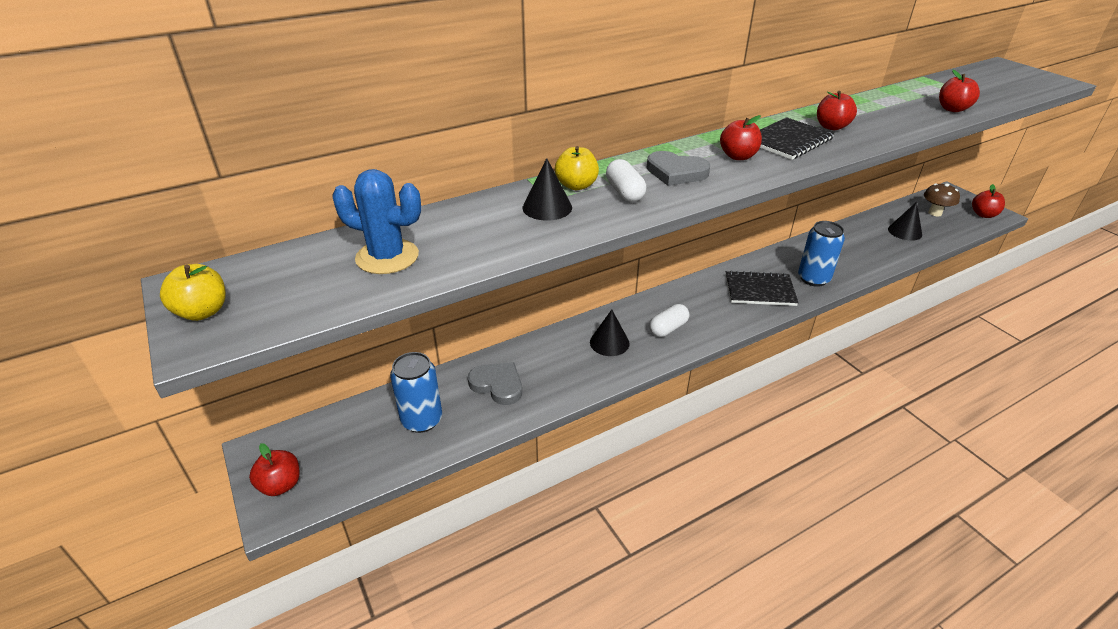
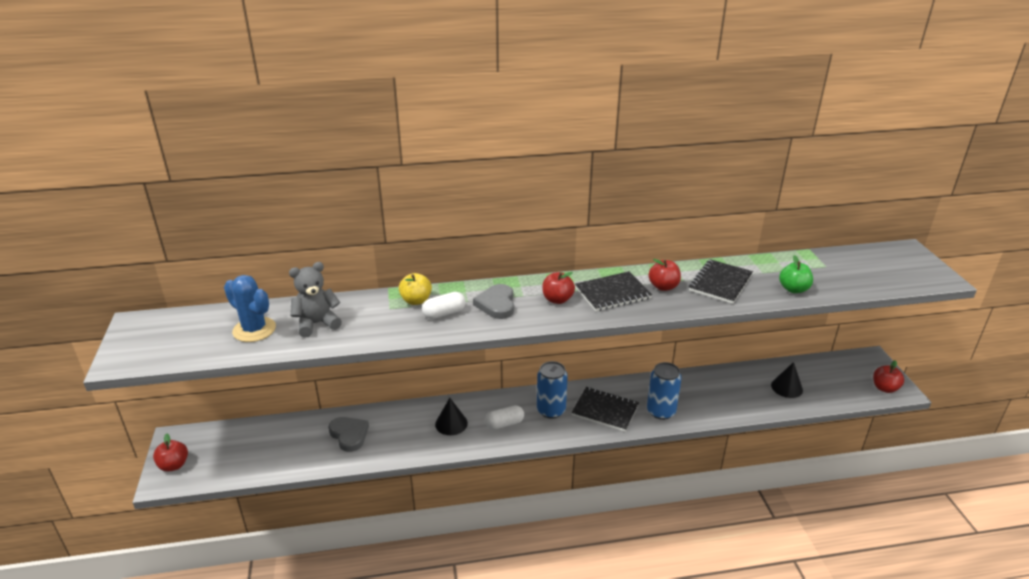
camera: 20 degrees right, 5 degrees down
yellow apple [160,264,226,321] -> none
blue can [390,352,442,433] -> blue can moved to [537,361,568,419]
black cone [523,158,572,221] -> none
white capsule [606,159,646,202] -> white capsule turned 60 degrees clockwise [422,292,466,319]
grey heart [647,151,710,186] -> grey heart turned 45 degrees clockwise [473,284,514,319]
brown mushroom [924,183,960,216] -> none
red apple [939,70,980,112] -> green apple [779,255,813,293]
none -> grey teddy bear [289,262,342,338]
none -> black notebook [689,259,753,304]

